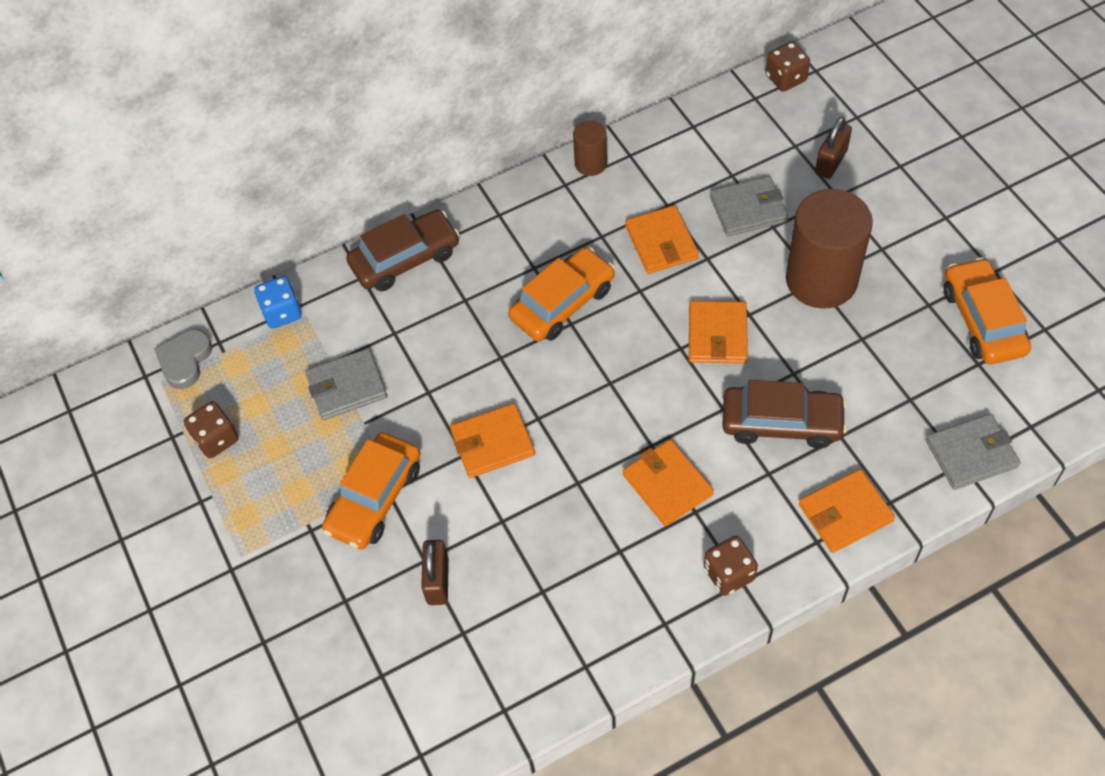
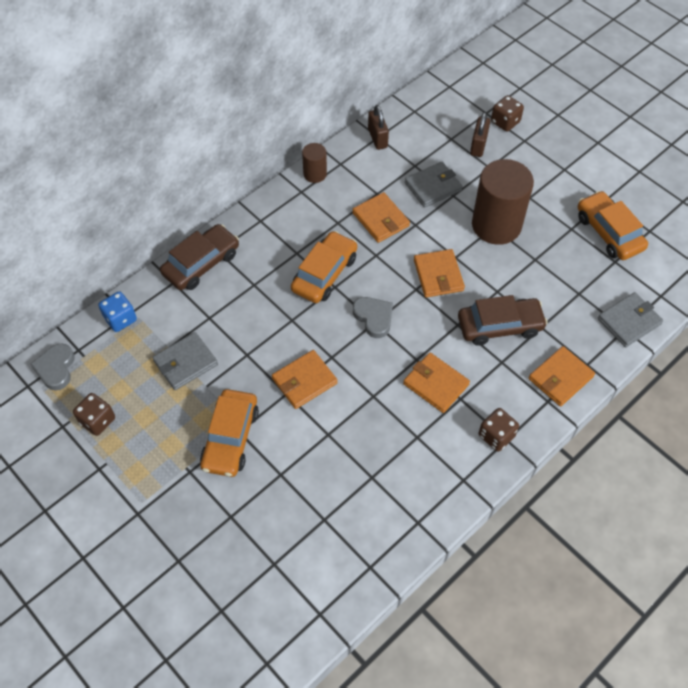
camera: 20 degrees left, 0 degrees up
brown padlock [421,540,449,605] -> brown padlock moved to [368,105,389,150]
brown dice [766,41,810,92] -> brown dice moved to [491,95,524,132]
none -> grey heart [353,297,393,338]

